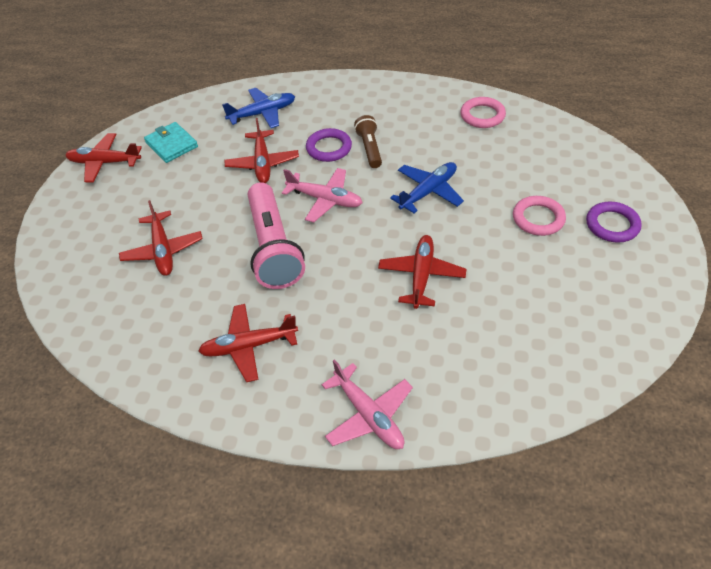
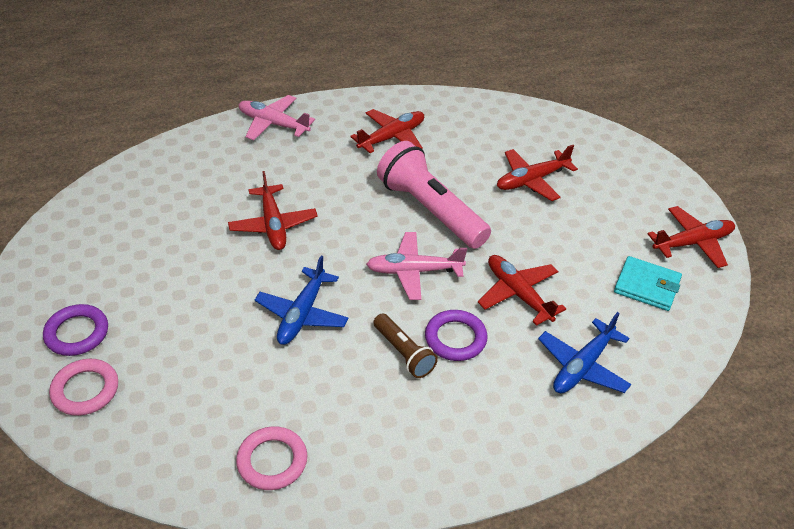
camera: 150 degrees right, 5 degrees down
red plane [119,200,203,276] -> red plane turned 75 degrees counterclockwise [497,145,578,201]
pink ring [513,196,566,236] -> pink ring moved to [49,359,118,416]

